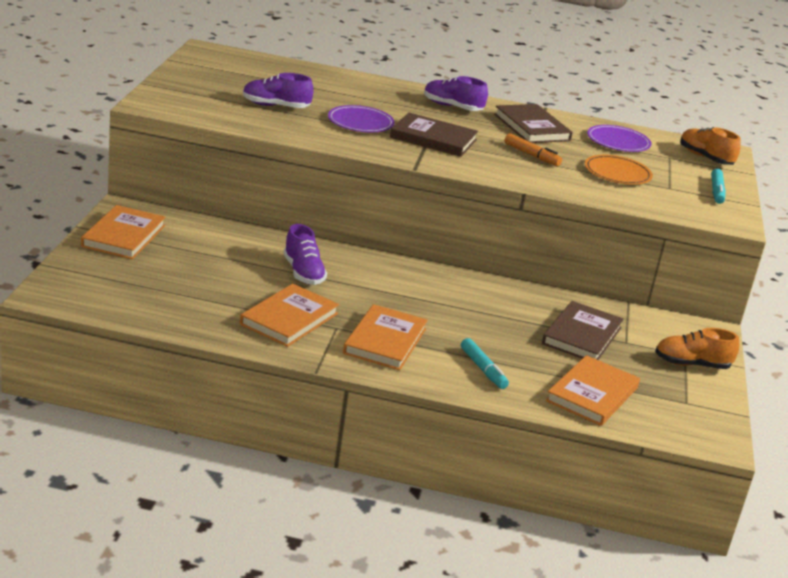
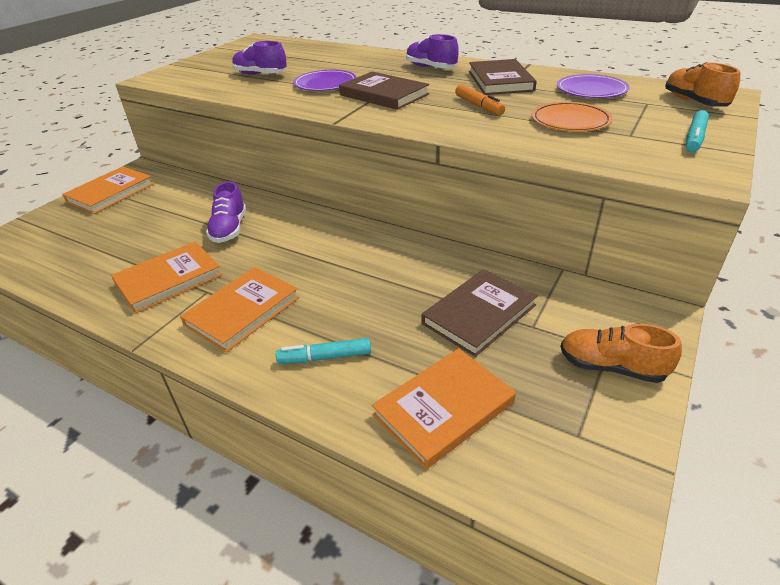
camera: 25 degrees right, 10 degrees up
turquoise marker [461,338,509,389] -> turquoise marker turned 90 degrees clockwise [276,338,371,364]

